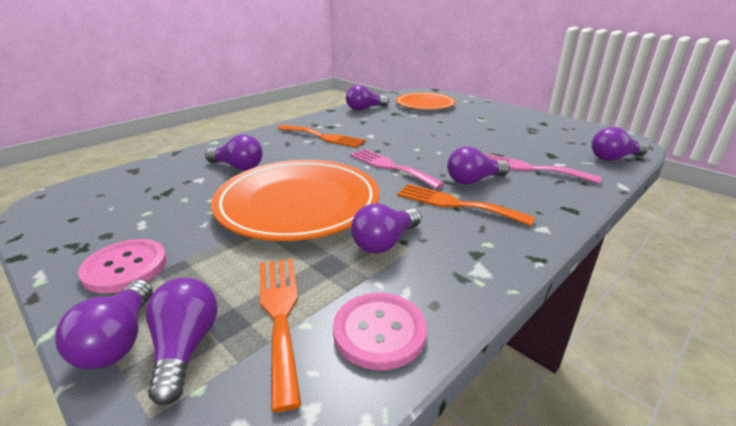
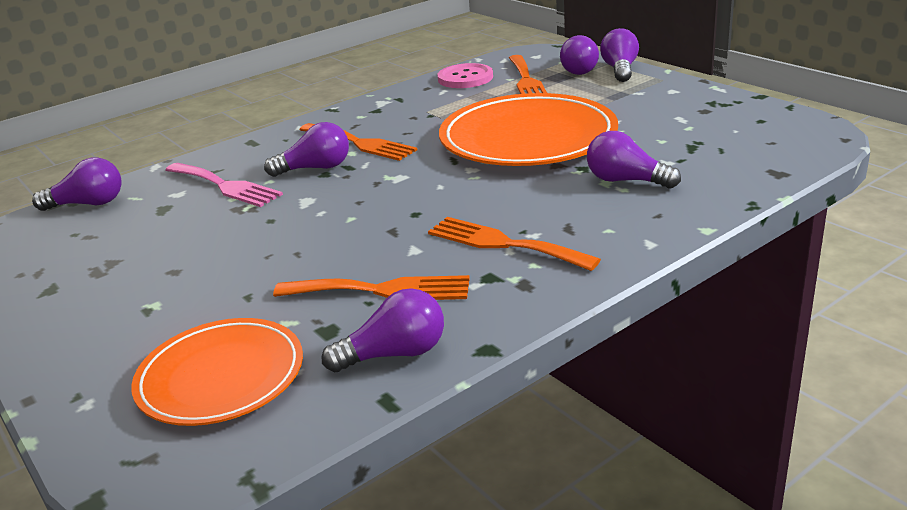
camera: 170 degrees left, 0 degrees up
pink button [78,239,167,293] -> none
pink fork [350,149,445,189] -> none
purple light bulb [351,203,421,254] -> none
none -> orange fork [273,275,470,300]

